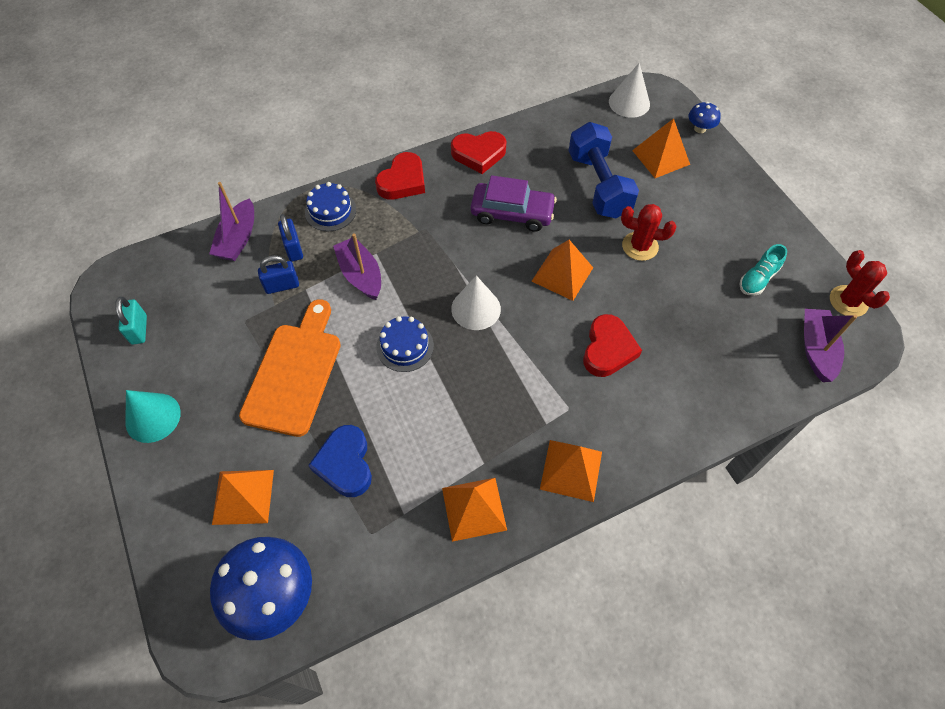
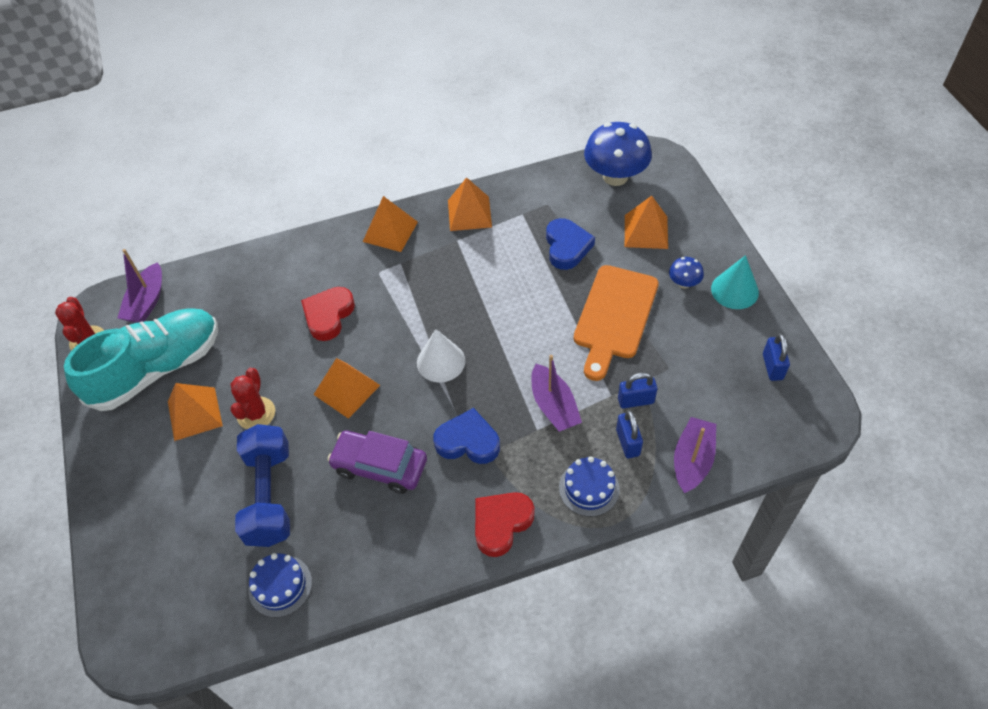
camera: 170 degrees left, 5 degrees down
turquoise padlock [115,297,147,345] -> blue padlock [763,333,790,381]
blue cake [376,316,434,372] -> blue cake moved to [248,553,312,618]
red heart [451,131,506,174] -> none
white cone [609,63,650,118] -> none
red cactus [621,204,676,261] -> red cactus turned 75 degrees clockwise [230,368,275,429]
orange pyramid [632,118,690,178] -> orange pyramid moved to [168,383,223,441]
blue mushroom [689,102,721,133] -> blue mushroom moved to [669,257,704,289]
turquoise shoe [739,244,787,296] -> turquoise shoe [64,308,218,411], size x2.42
none -> blue heart [433,408,500,464]

